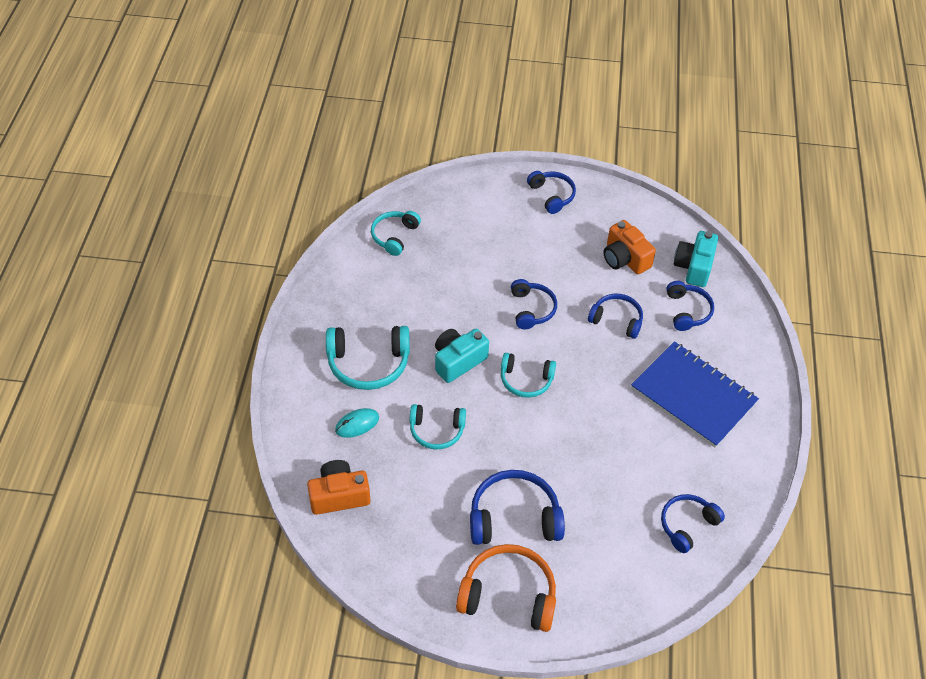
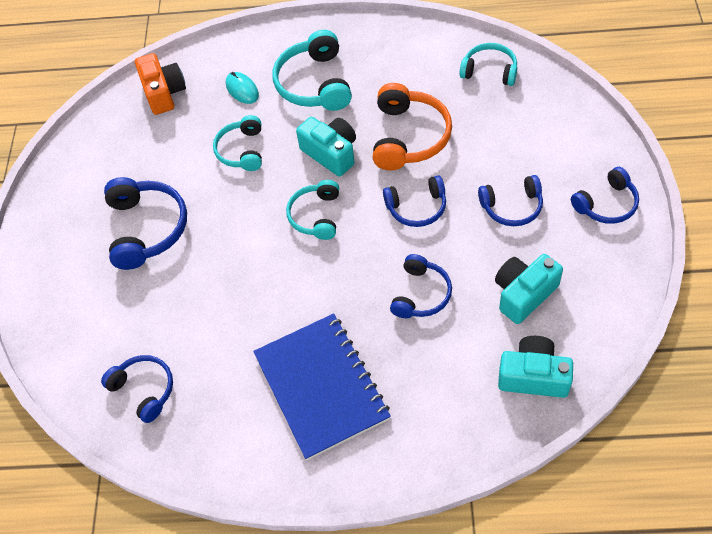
camera: 90 degrees right, 5 degrees up
orange headphones [456,544,556,632] -> orange headphones moved to [373,83,452,170]
orange camera [603,220,656,274] -> turquoise camera [495,254,563,324]
blue notebook [631,341,759,448] -> blue notebook turned 60 degrees counterclockwise [253,314,391,460]
blue headphones [666,281,714,331] -> blue headphones moved to [478,175,543,226]

